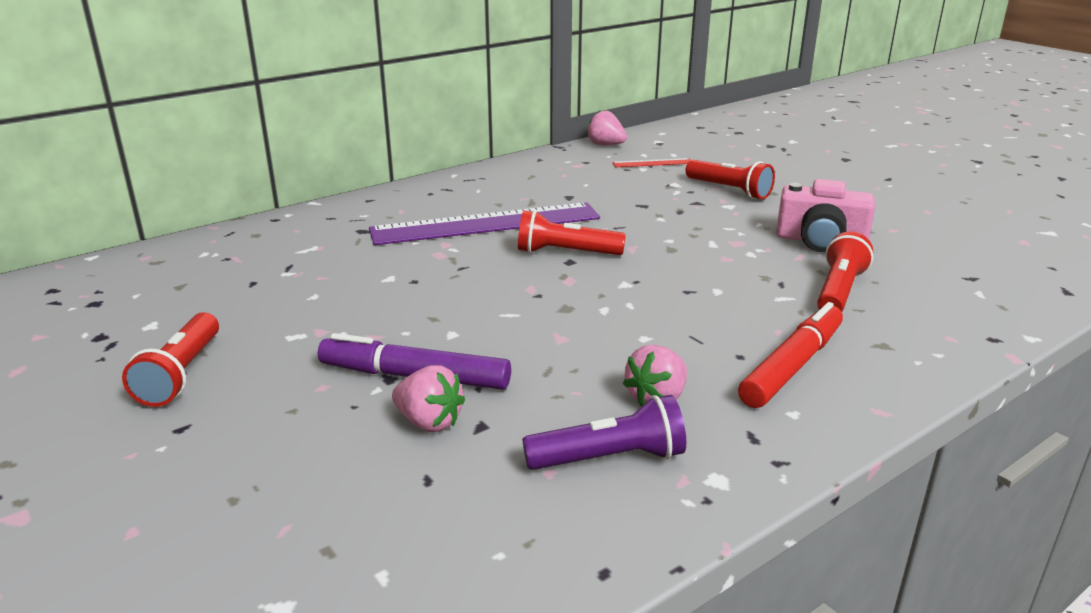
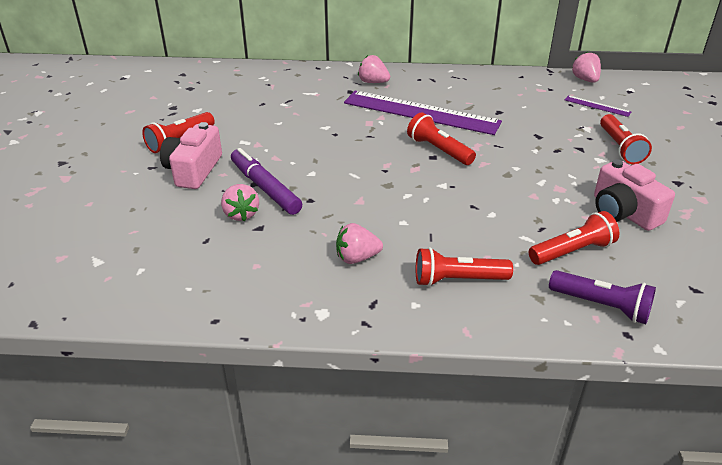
camera: 40 degrees right, 10 degrees up
purple flashlight [523,395,686,470] -> purple flashlight moved to [549,270,656,324]
red ruler [612,158,691,167] -> purple ruler [565,95,631,117]
red marker [738,302,843,408] -> red flashlight [416,247,513,287]
none -> pink camera [160,122,222,189]
none -> pink strawberry [358,55,390,83]

